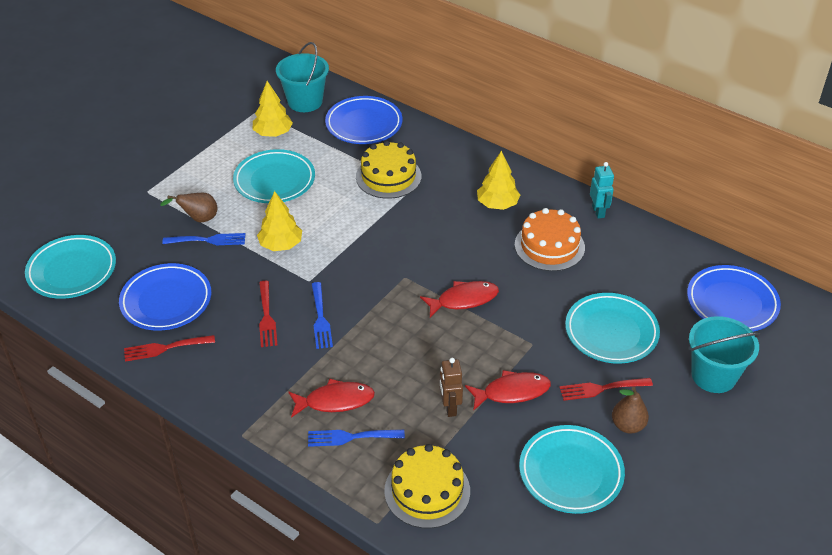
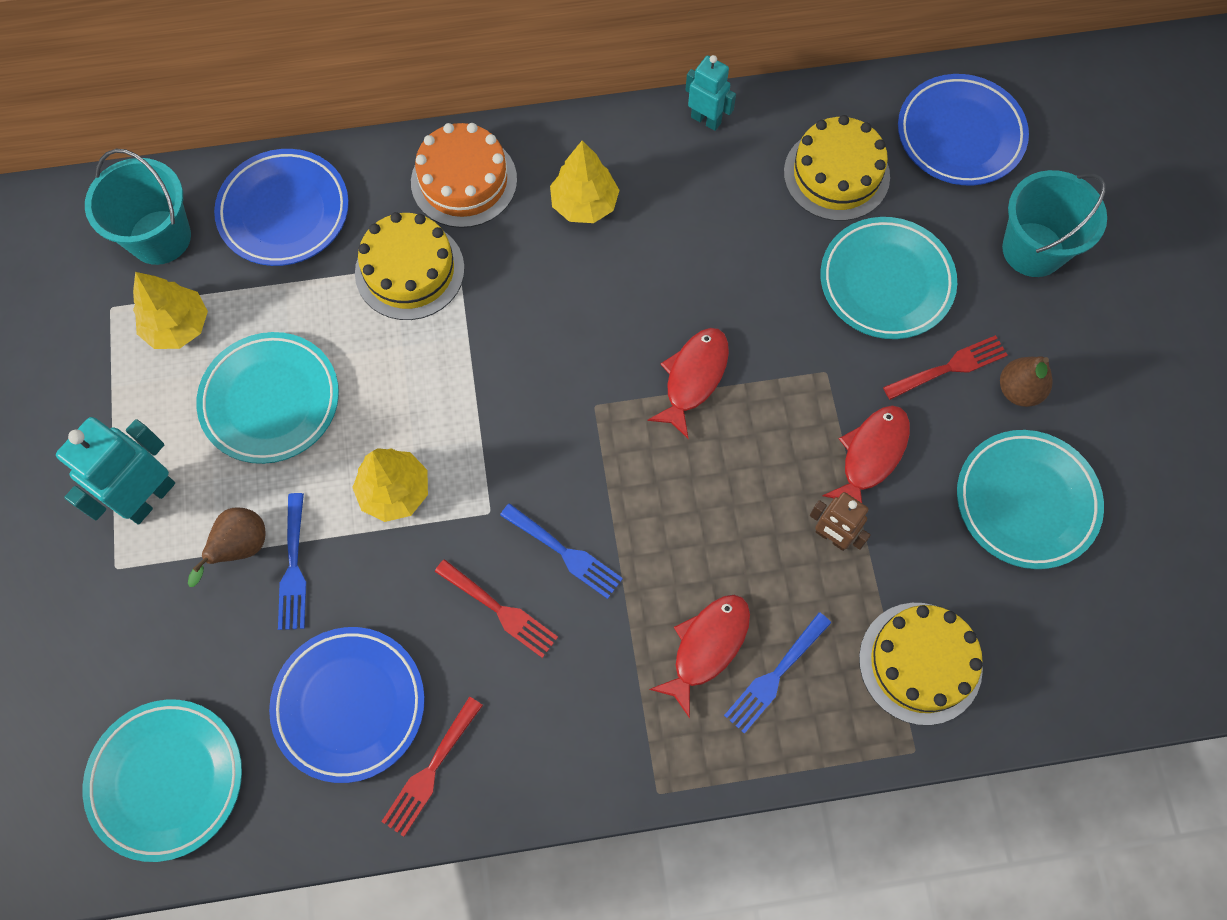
camera: 45 degrees left, 25 degrees up
blue fork [162,233,246,245] -> blue fork turned 135 degrees clockwise [278,493,306,630]
orange cake [515,208,585,271] -> orange cake moved to [411,123,517,228]
red fork [559,378,653,401] -> red fork turned 150 degrees counterclockwise [883,335,1008,400]
none -> turquoise robot [56,417,175,524]
none -> yellow cake [784,115,890,221]

